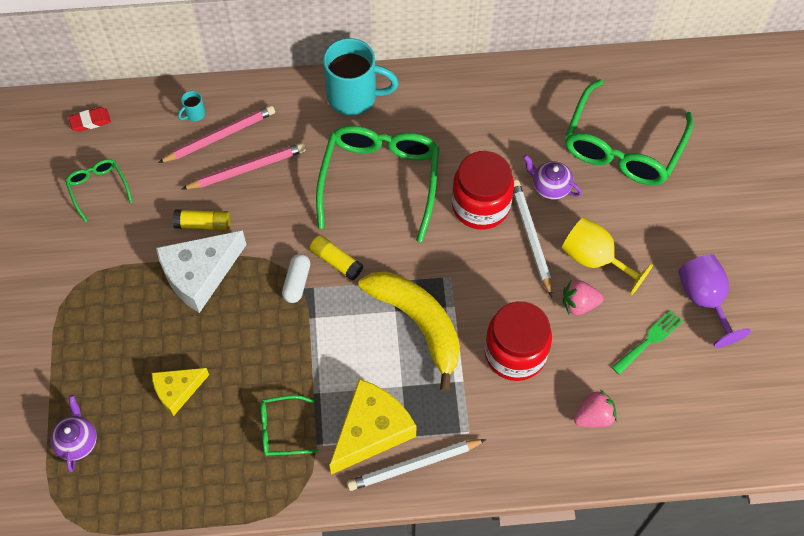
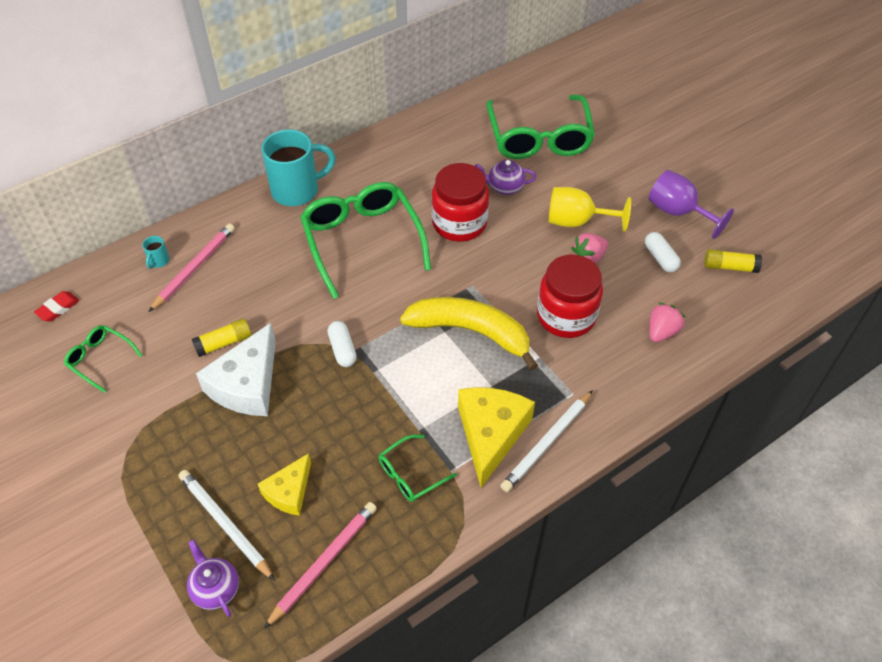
camera: 30 degrees left, 10 degrees down
pink pencil [182,143,306,189] -> pink pencil moved to [264,502,377,629]
yellow glue stick [309,235,363,281] -> yellow glue stick moved to [704,249,762,273]
white pencil [513,180,552,297] -> white pencil moved to [179,470,275,581]
green fork [612,310,683,374] -> white capsule [645,232,681,272]

